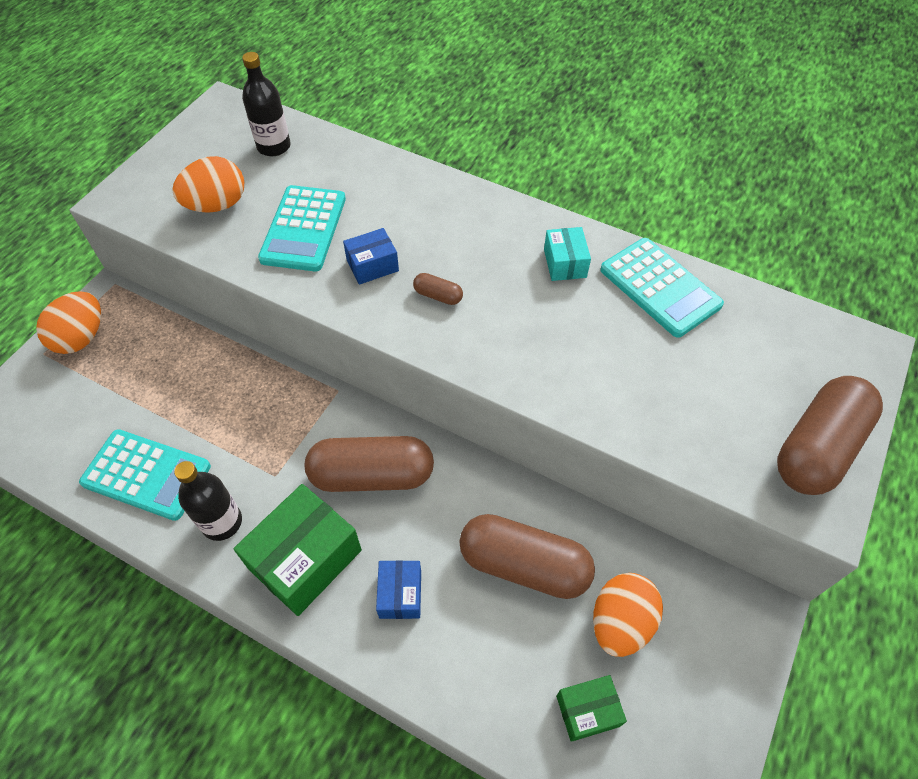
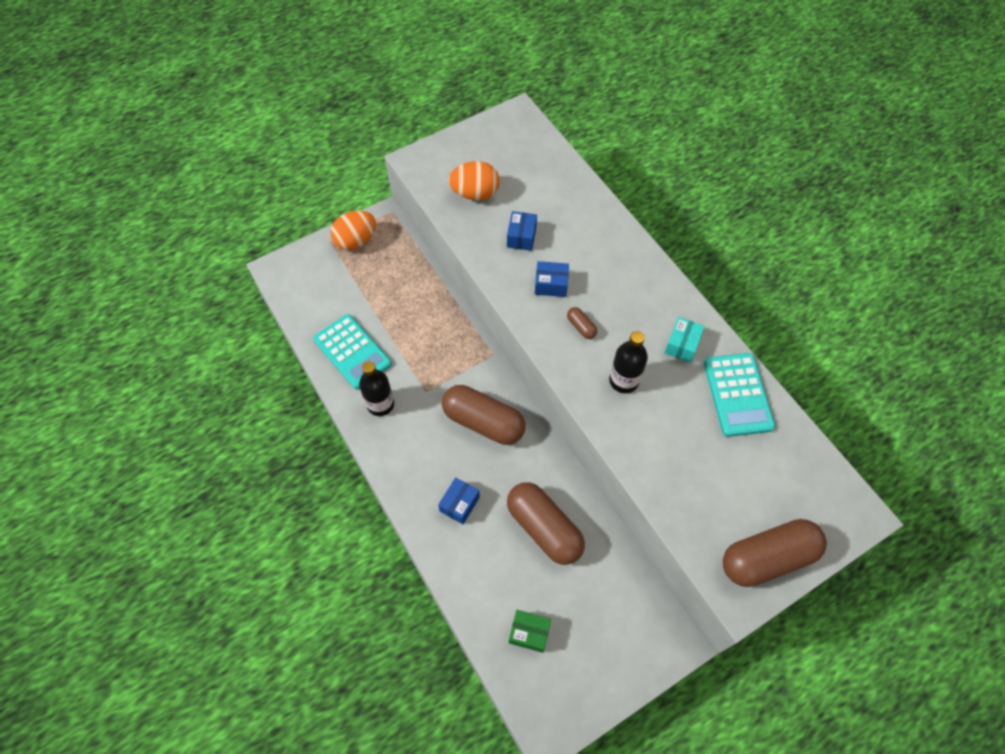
camera: 30 degrees right, 5 degrees up
green box [234,484,362,616] -> none
black bottle [242,52,291,156] -> black bottle moved to [609,331,648,393]
turquoise calculator [258,185,346,271] -> blue box [507,211,537,251]
orange egg [593,573,663,657] -> none

